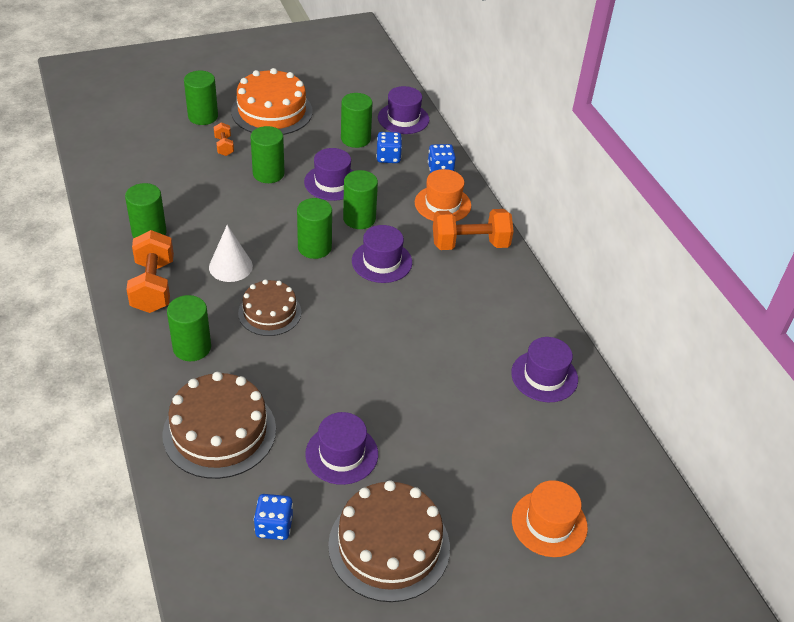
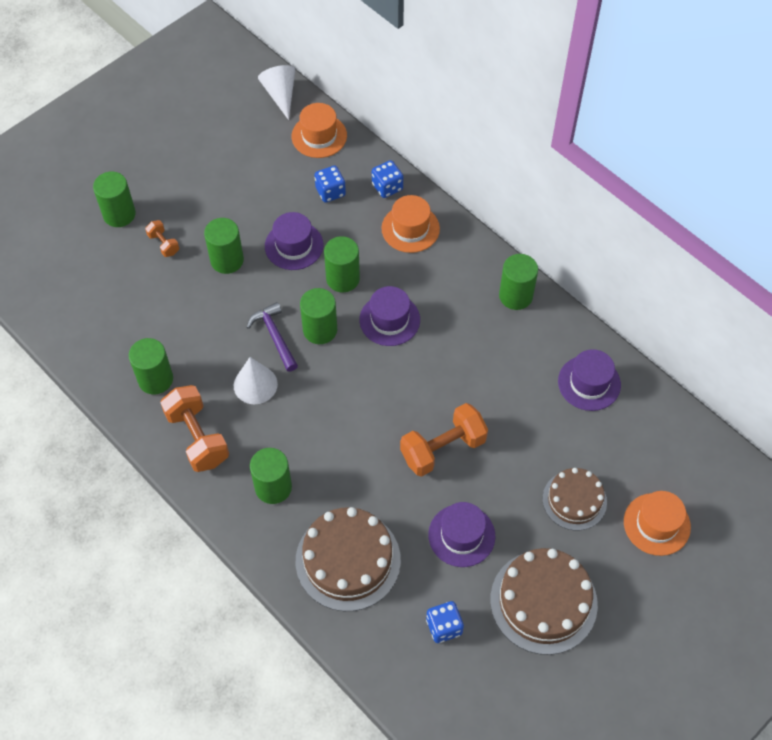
camera: 20 degrees left, 15 degrees up
orange cake [231,68,313,135] -> none
brown cake [238,279,301,336] -> brown cake moved to [543,468,607,531]
green cylinder [341,93,373,148] -> green cylinder moved to [499,254,538,310]
purple hat [378,86,429,134] -> orange hat [292,103,347,158]
orange dumbbell [433,209,514,250] -> orange dumbbell moved to [400,403,488,477]
none -> purple hammer [247,302,298,372]
none -> white cone [258,65,295,120]

